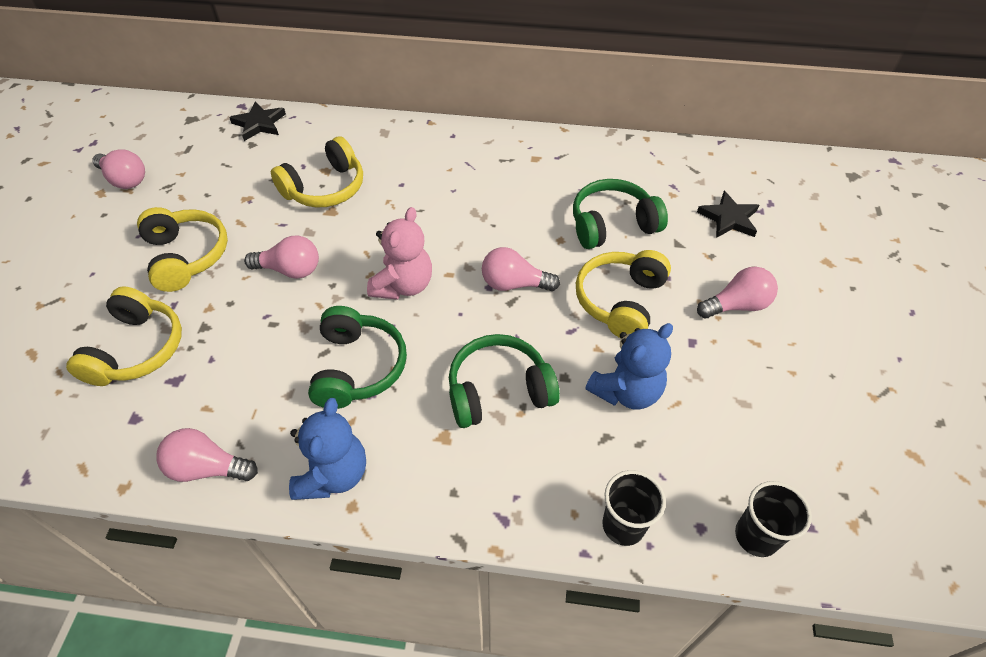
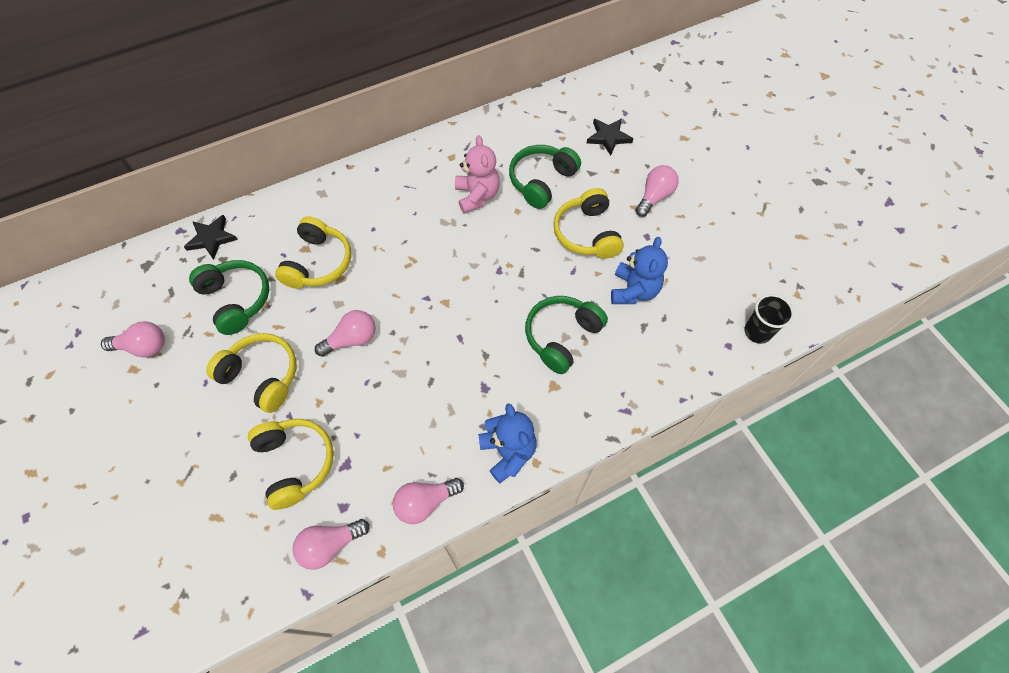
camera: 35 degrees left, 10 degrees up
green headphones [308,306,407,409] -> green headphones moved to [189,260,269,335]
pink teddy bear [367,207,432,300] -> pink teddy bear moved to [455,135,500,214]
pink light bulb [482,247,560,291] -> pink light bulb moved to [292,519,369,570]
black cup [602,470,666,546] -> none

